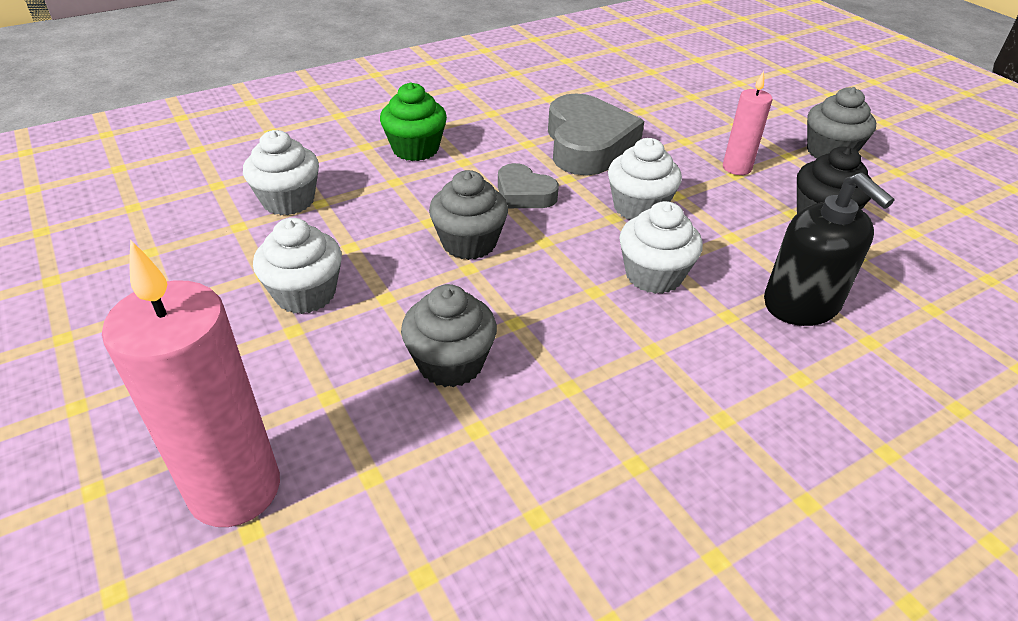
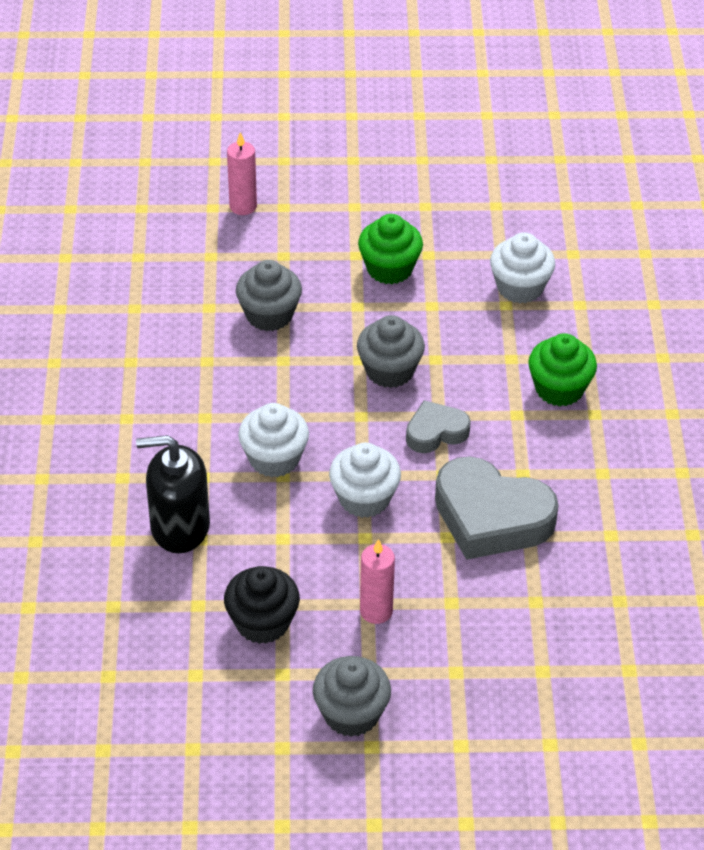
camera: 120 degrees right, 5 degrees up
pink candle [102,239,280,527] -> pink candle [227,132,257,215], size x0.53
white cupcake [253,218,342,314] -> green cupcake [358,214,423,284]

